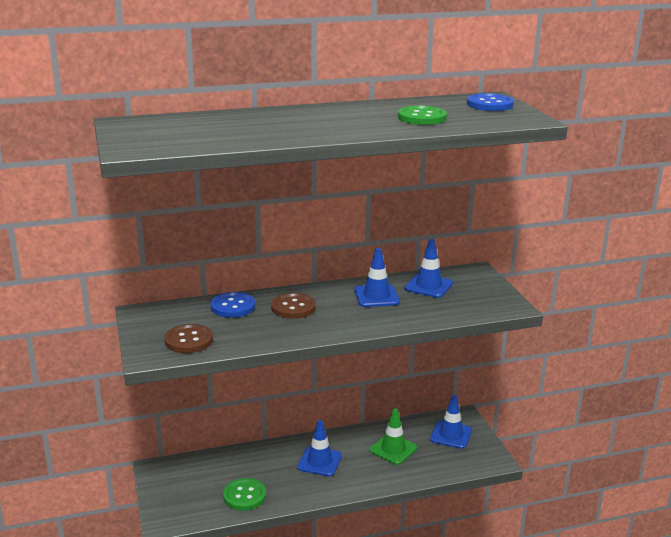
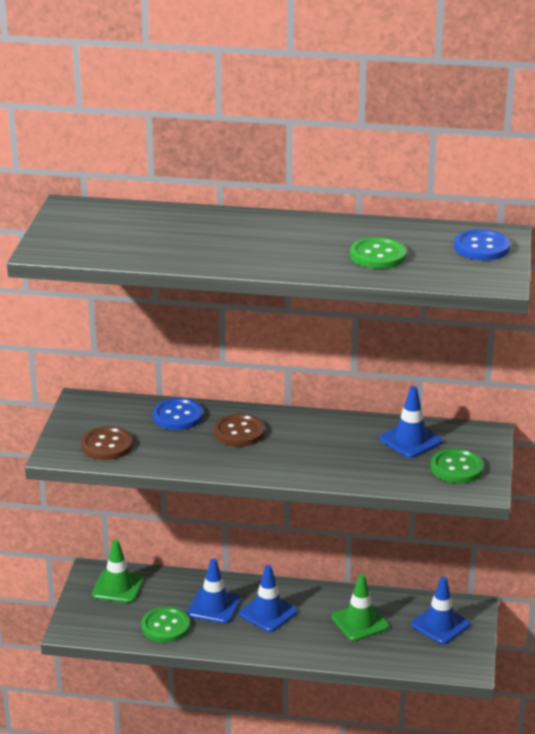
camera: 25 degrees right, 5 degrees up
blue traffic cone [354,248,400,307] -> blue traffic cone moved to [187,558,241,624]
none -> green traffic cone [92,540,144,603]
none -> green button [431,448,484,483]

